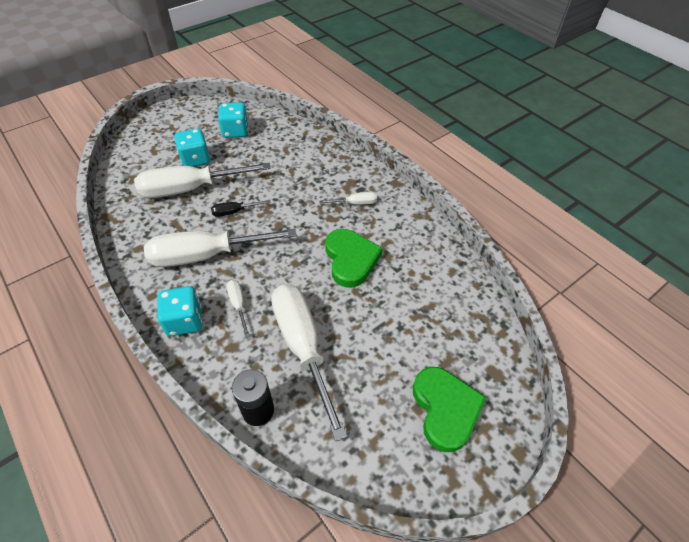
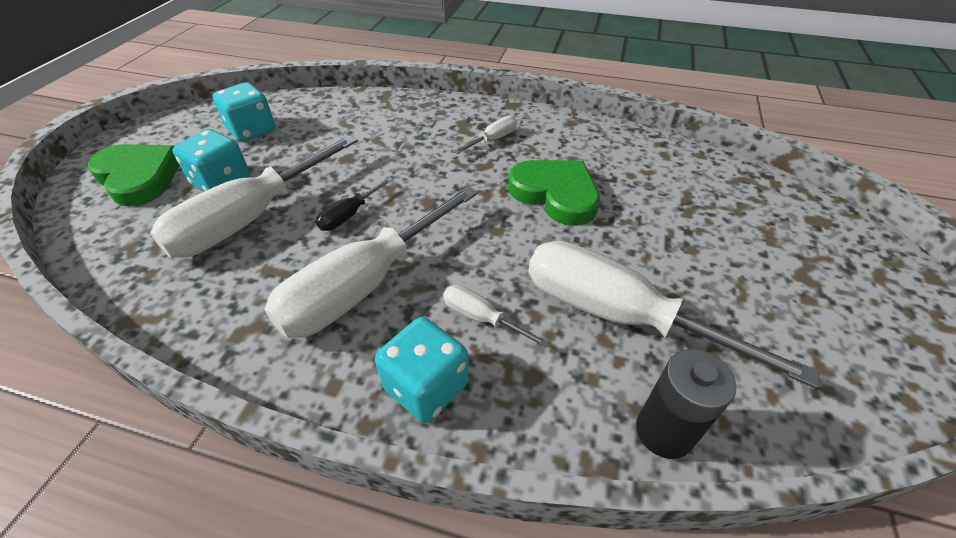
camera: 35 degrees left, 5 degrees down
green heart [413,367,486,452] -> green heart moved to [87,144,180,206]

